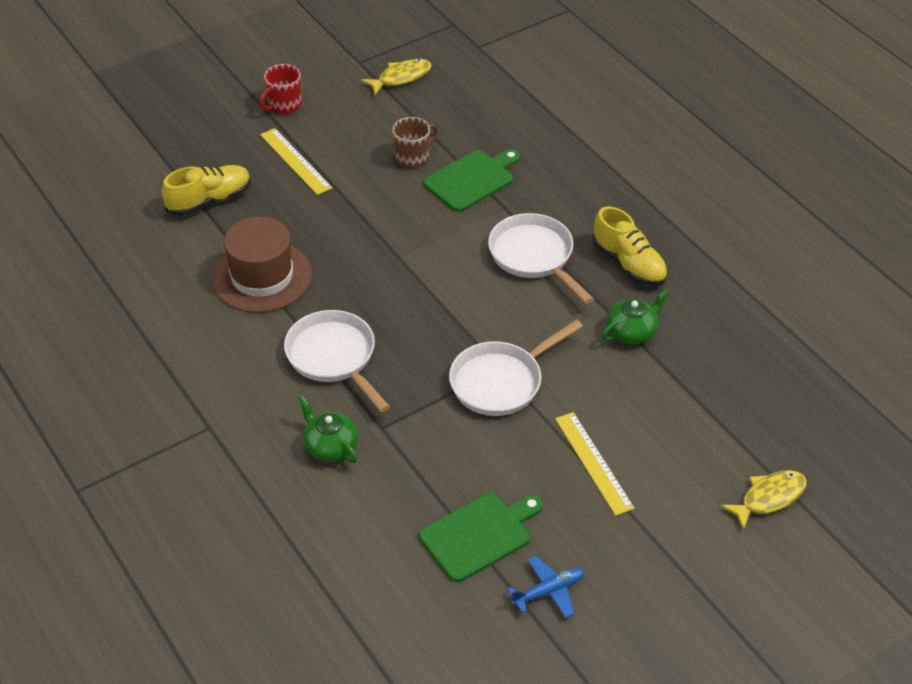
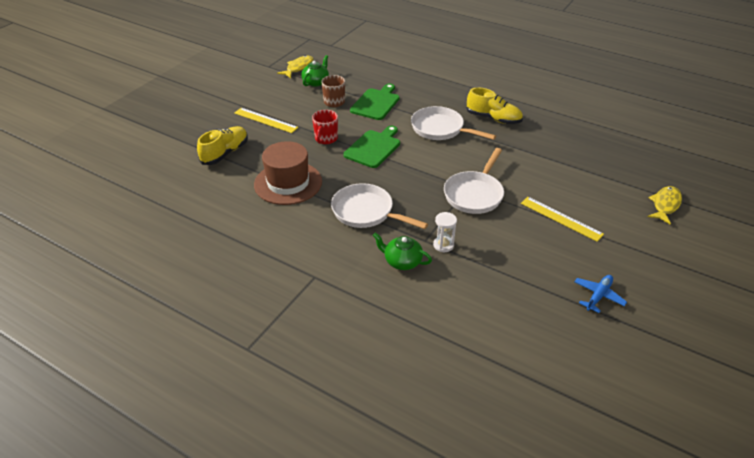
camera: 25 degrees left, 5 degrees down
red mug [260,64,302,114] -> red mug moved to [312,110,338,144]
green cutting board [419,493,543,582] -> green cutting board moved to [343,126,400,168]
green teapot [602,289,669,344] -> green teapot moved to [301,55,329,87]
none -> white hourglass [433,212,457,252]

